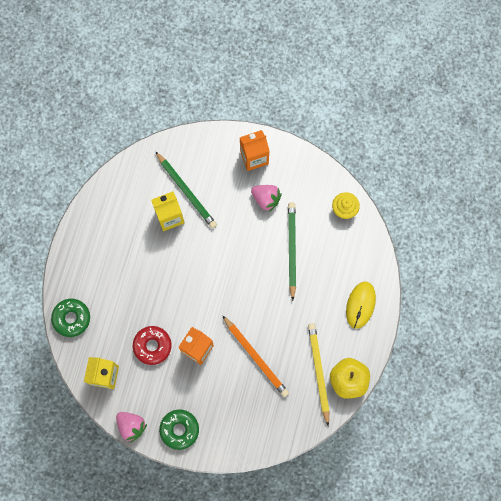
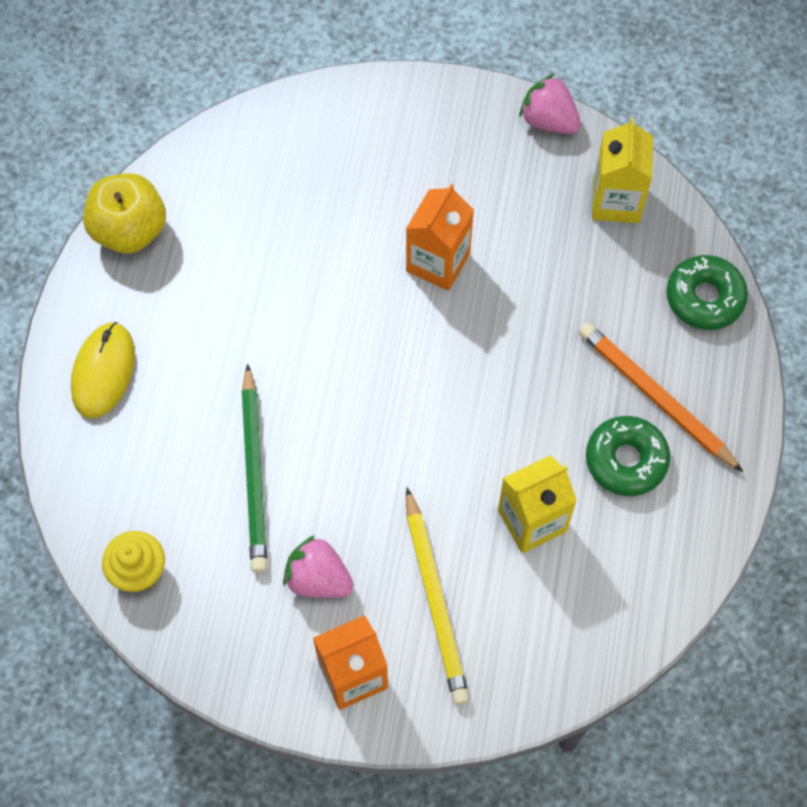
camera: 175 degrees right, 10 degrees down
red donut [133,326,172,365] -> none
green pencil [155,151,217,229] -> none
green donut [159,410,199,450] -> green donut moved to [586,416,670,496]
orange pencil [222,315,289,397] -> orange pencil moved to [578,322,743,472]
yellow pencil [308,323,330,426] -> yellow pencil moved to [406,487,470,705]

